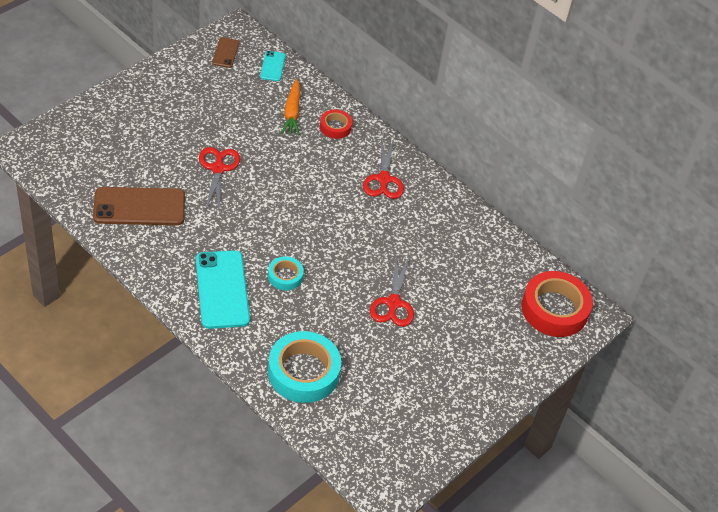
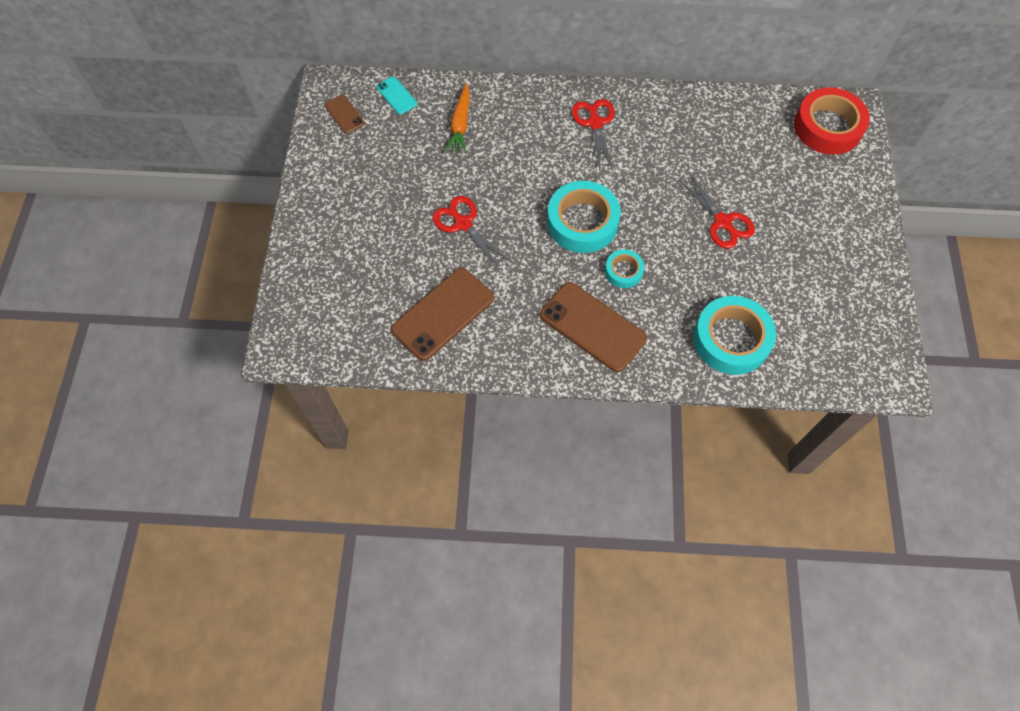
camera: 35 degrees left, 15 degrees up
turquoise phone [196,250,250,329] -> brown phone [540,282,647,372]
orange carrot [281,79,300,135] -> orange carrot turned 45 degrees clockwise [446,84,470,153]
red tape [320,109,352,139] -> none
red scissors [363,137,404,199] -> red scissors turned 150 degrees counterclockwise [571,99,615,171]
none -> turquoise tape [547,181,621,253]

